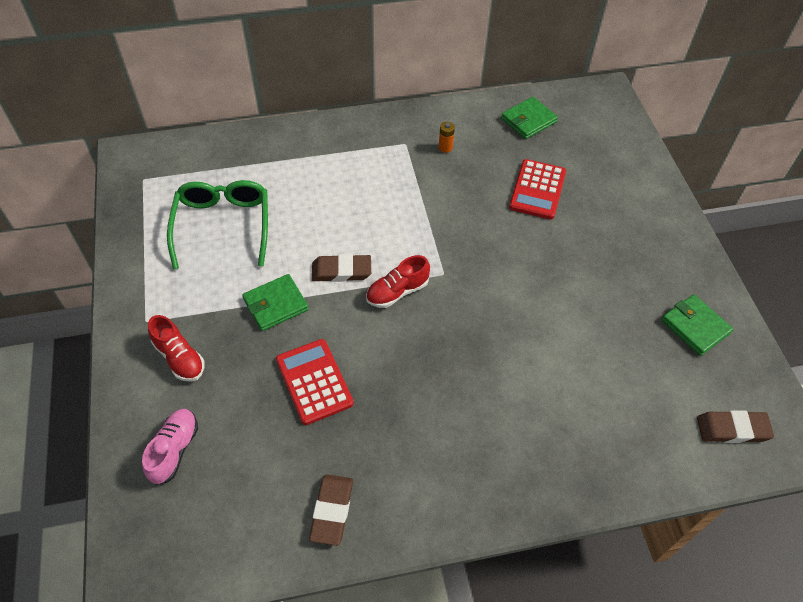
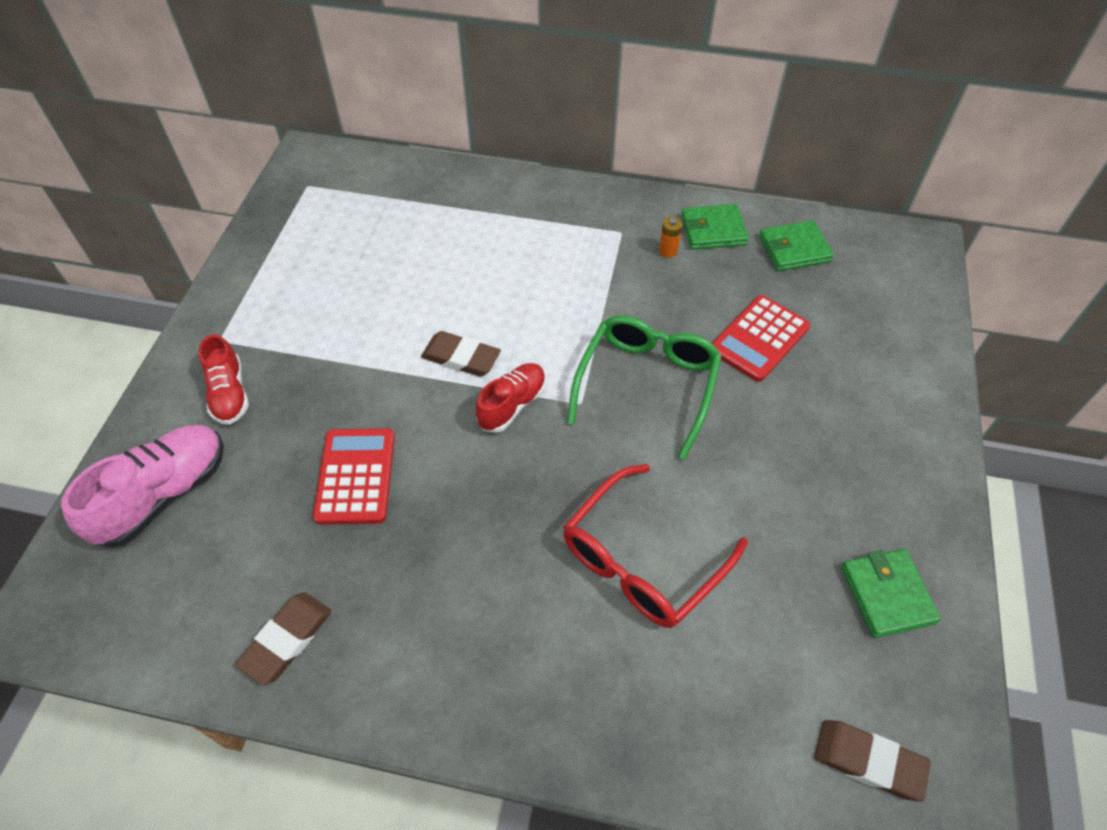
camera: 25 degrees right, 0 degrees up
pink shoe [142,409,198,485] -> pink shoe [61,425,224,548], size x1.56
green glasses [167,180,268,269] -> green glasses moved to [567,315,722,460]
green wallet [242,274,309,331] -> green wallet moved to [681,204,749,250]
red shoe [366,255,430,308] -> red shoe turned 135 degrees clockwise [476,363,546,433]
none -> red glasses [563,464,748,628]

